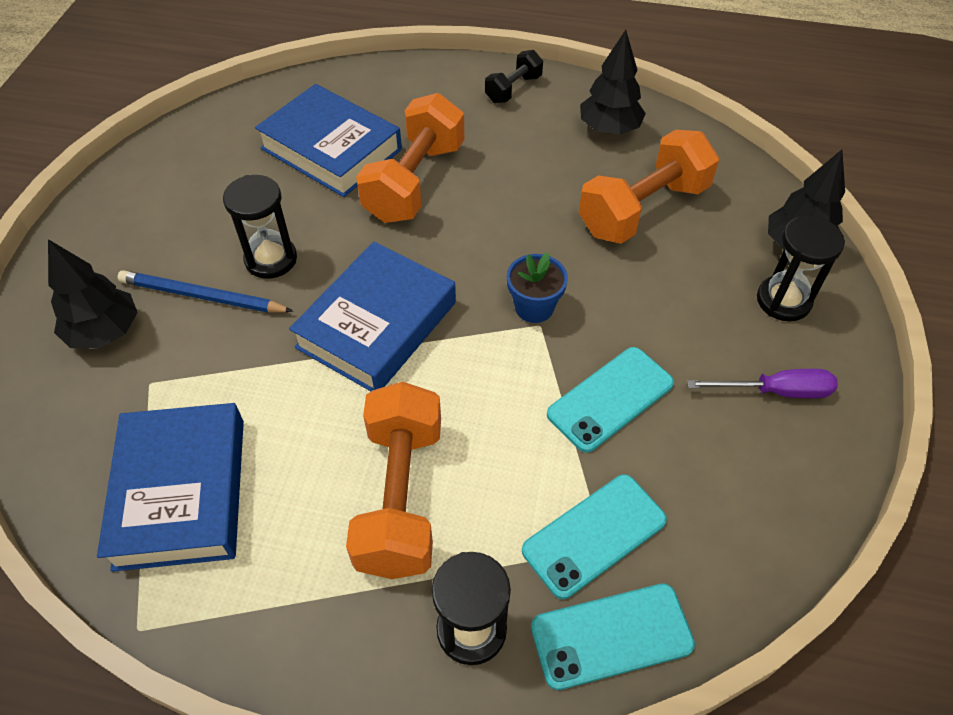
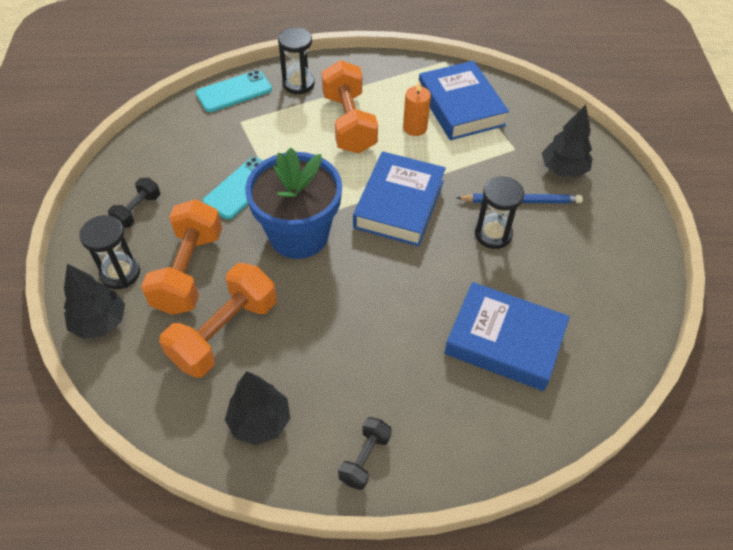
camera: 165 degrees right, 0 degrees up
orange dumbbell [356,93,464,223] -> orange dumbbell moved to [141,199,222,315]
blue flower pot [507,252,568,323] -> blue flower pot [245,148,342,259], size x2.18
turquoise phone [522,474,667,599] -> none
purple screwdriver [687,369,838,398] -> black dumbbell [108,178,160,228]
none -> orange candle [403,80,431,136]

